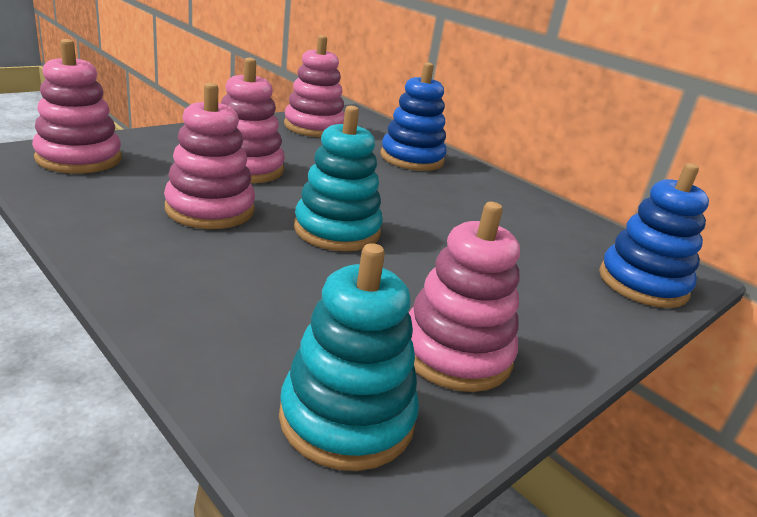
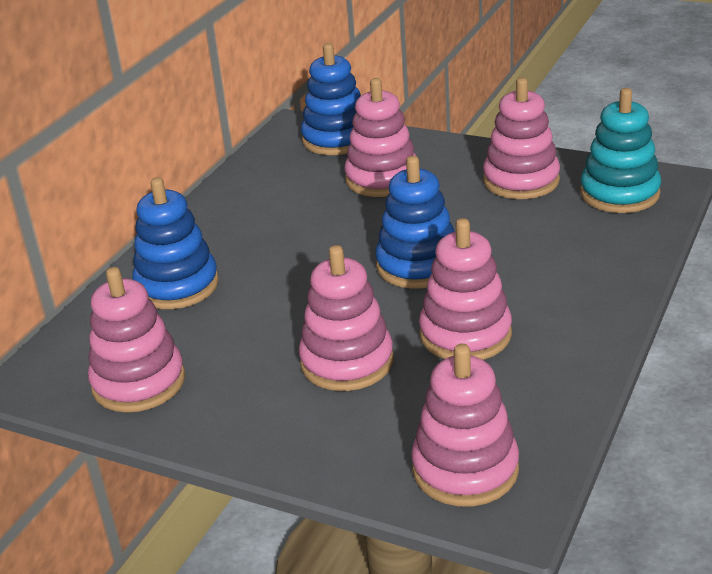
camera: 105 degrees left, 5 degrees up
turquoise stacking toy [294,106,383,251] -> blue stacking toy [375,156,455,289]
none -> pink stacking toy [344,78,416,197]

